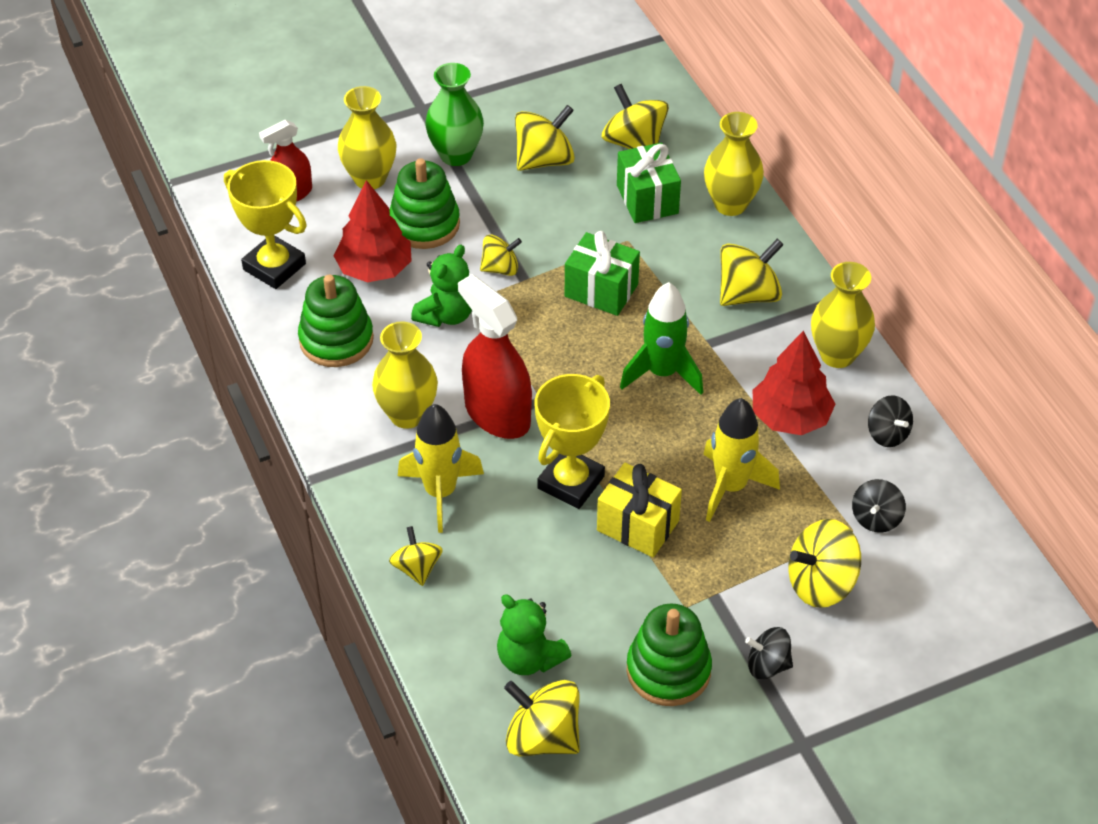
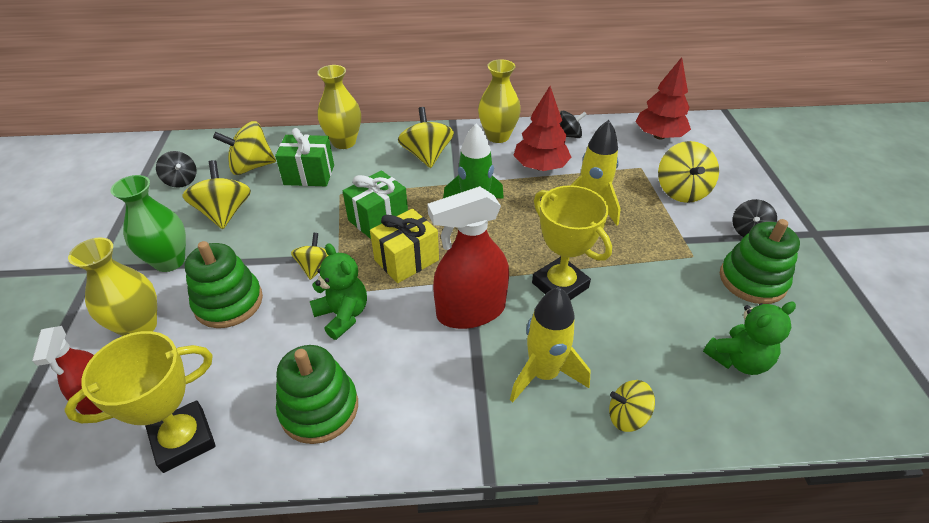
camera: 70 degrees left, 5 degrees down
red tree [334,180,412,282] -> red tree moved to [635,57,691,140]
yellow vase [372,321,438,429] -> none
yellow spinning top [504,680,580,757] -> none
yellow gift [597,463,682,557] -> yellow gift moved to [370,208,439,283]
black spinning top [852,479,906,533] -> black spinning top moved to [156,151,197,188]

